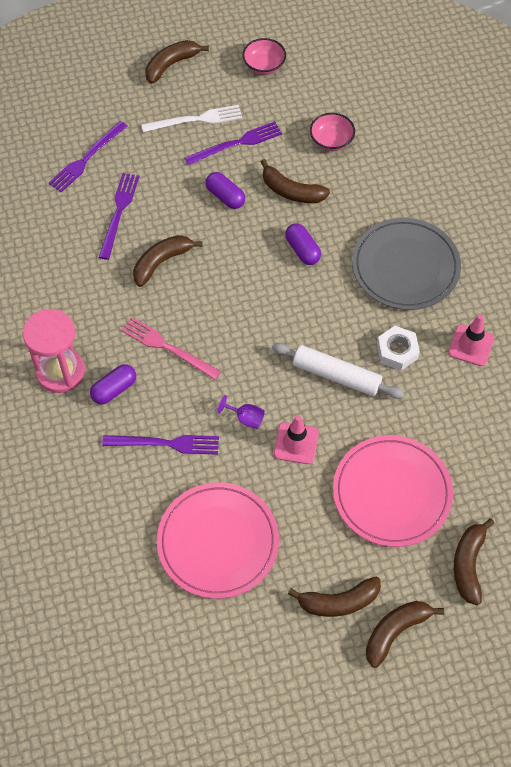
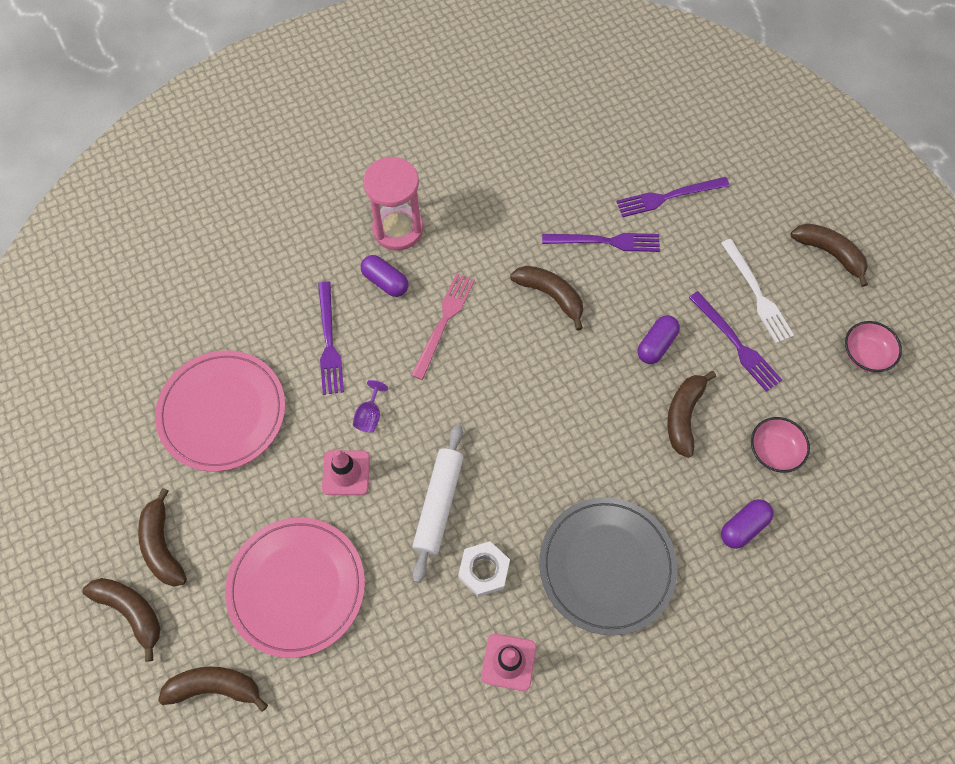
camera: 80 degrees right, 5 degrees up
purple fork [49,121,127,192] -> purple fork turned 45 degrees counterclockwise [616,177,730,217]
purple capsule [285,223,321,265] -> purple capsule moved to [721,499,774,549]

